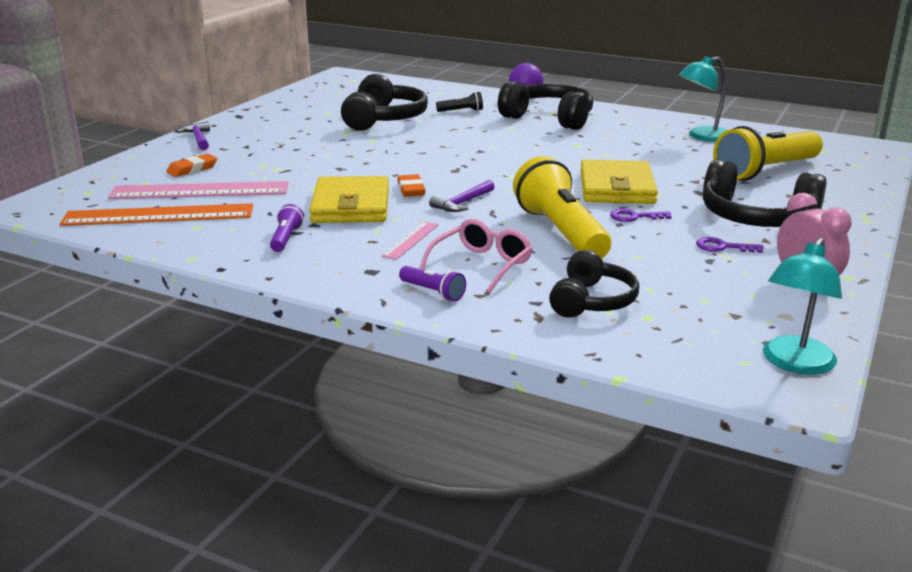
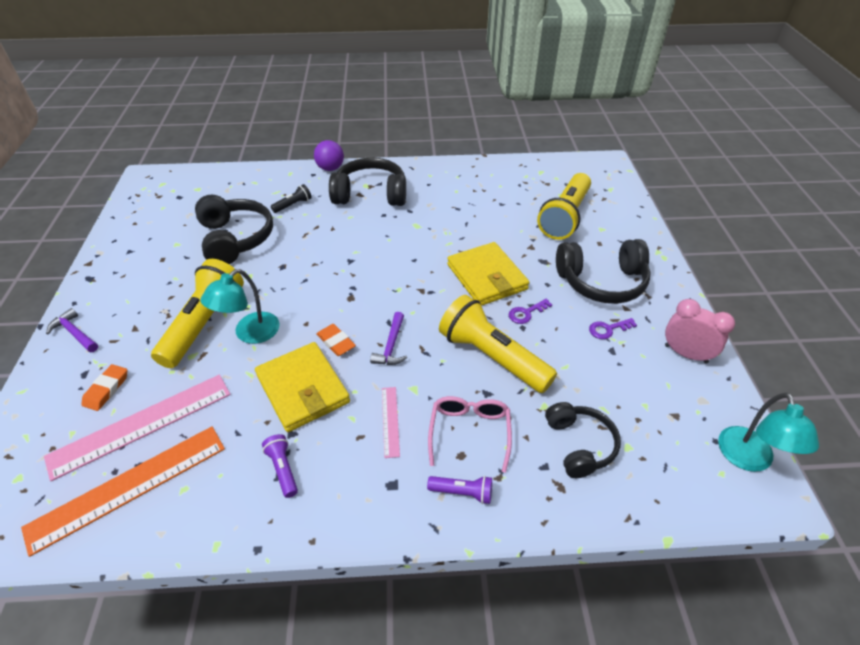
camera: 30 degrees left, 20 degrees up
turquoise lamp [679,56,727,142] -> turquoise lamp moved to [201,269,280,344]
none -> yellow flashlight [151,259,244,368]

